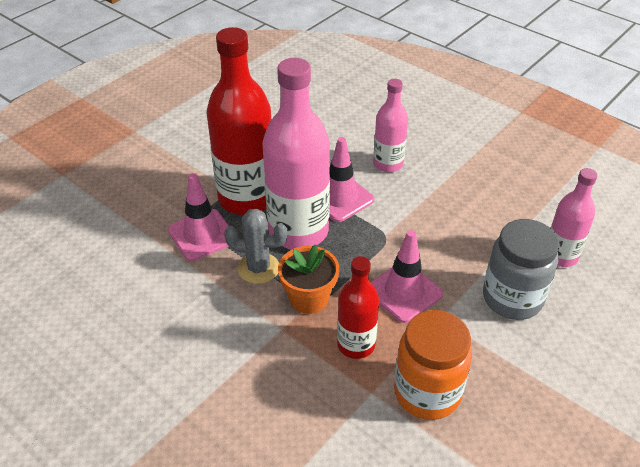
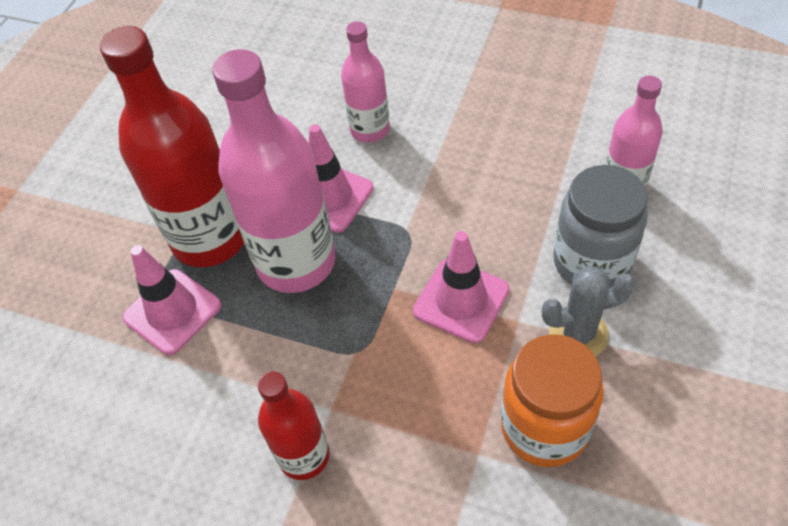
camera: 15 degrees left, 10 degrees up
grey cactus [224,209,287,284] -> grey cactus moved to [542,266,635,356]
orange flower pot [278,244,339,314] -> none
red bottle [337,256,379,359] -> red bottle moved to [258,371,329,480]

